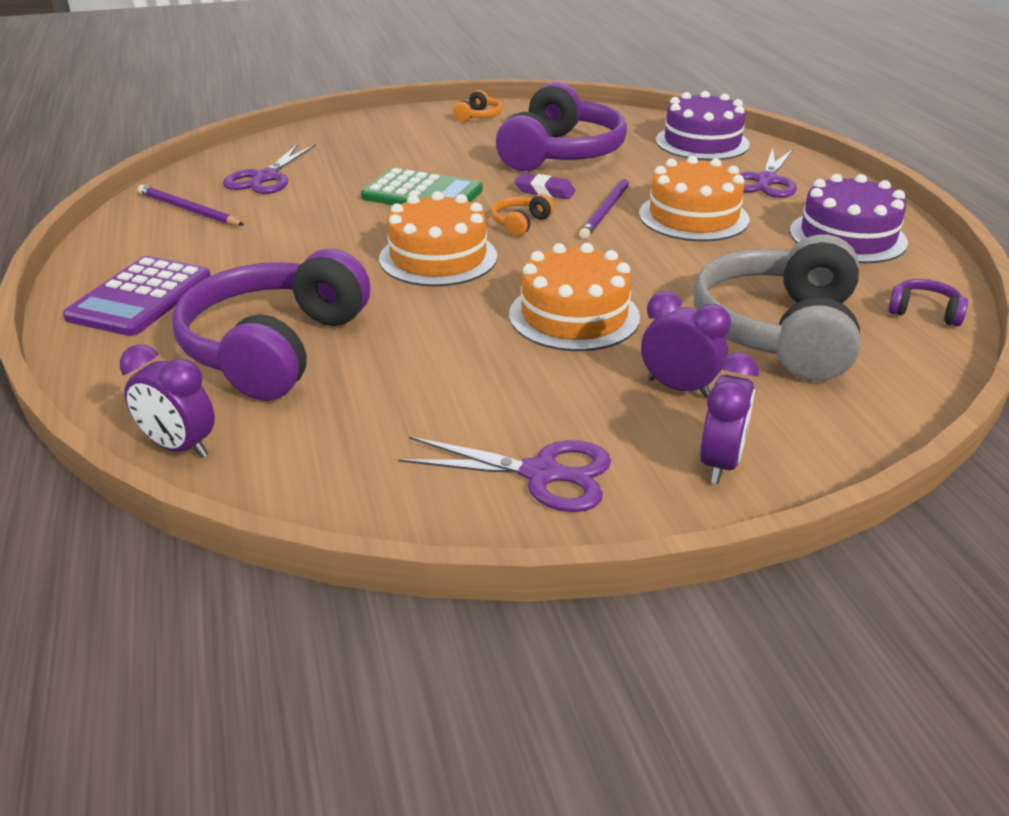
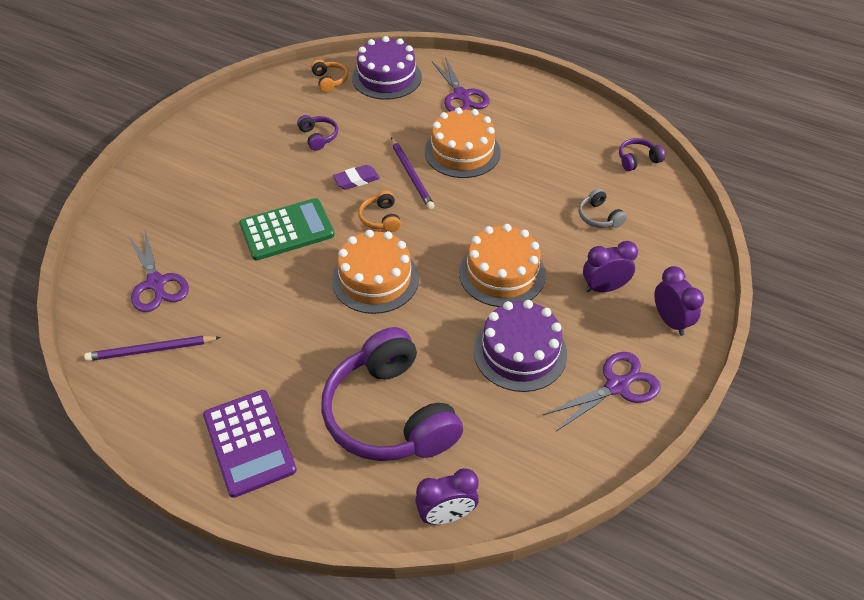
camera: 45 degrees left, 15 degrees up
orange headphones [453,90,502,122] -> orange headphones moved to [311,60,348,93]
purple headphones [496,82,627,171] -> purple headphones [297,115,338,151], size x0.40
grey headphones [694,234,861,381] -> grey headphones [579,188,627,228], size x0.40
purple cake [790,174,908,264] -> purple cake moved to [474,300,567,392]

